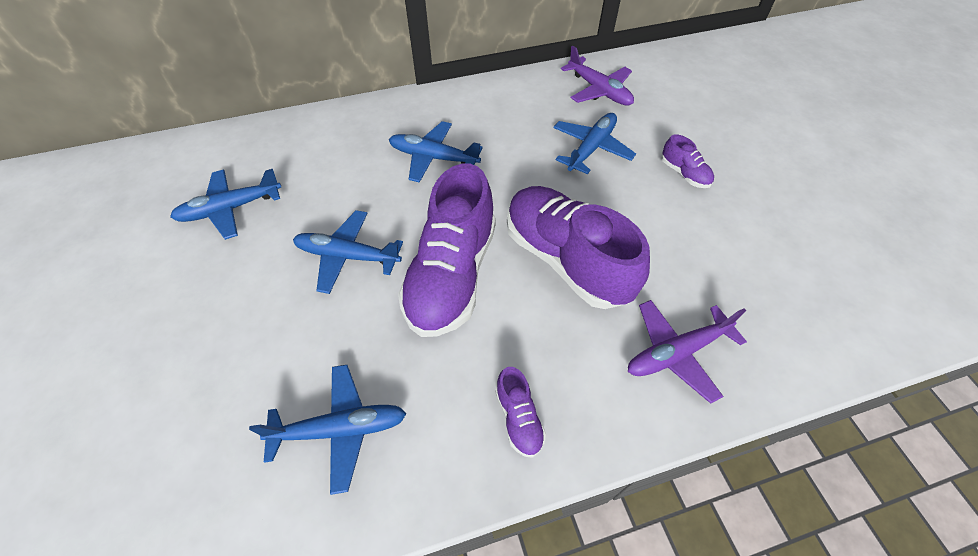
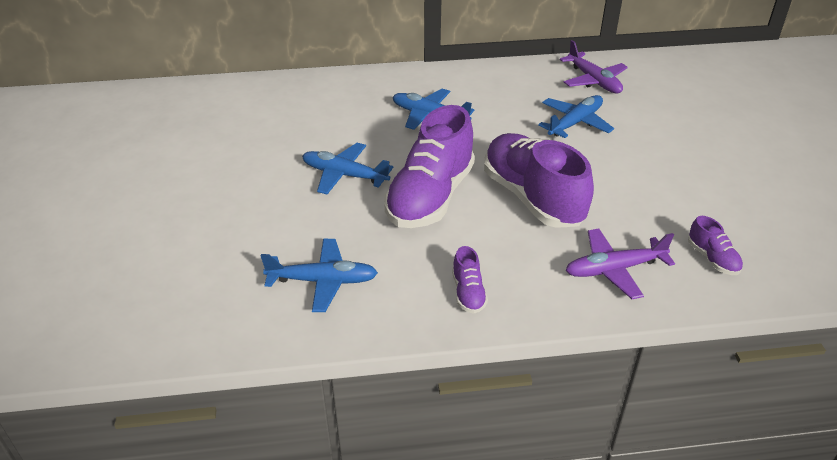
camera: 10 degrees right, 15 degrees down
blue plane [170,169,281,240] -> none
purple shoe [662,134,714,188] -> purple shoe moved to [688,216,743,275]

